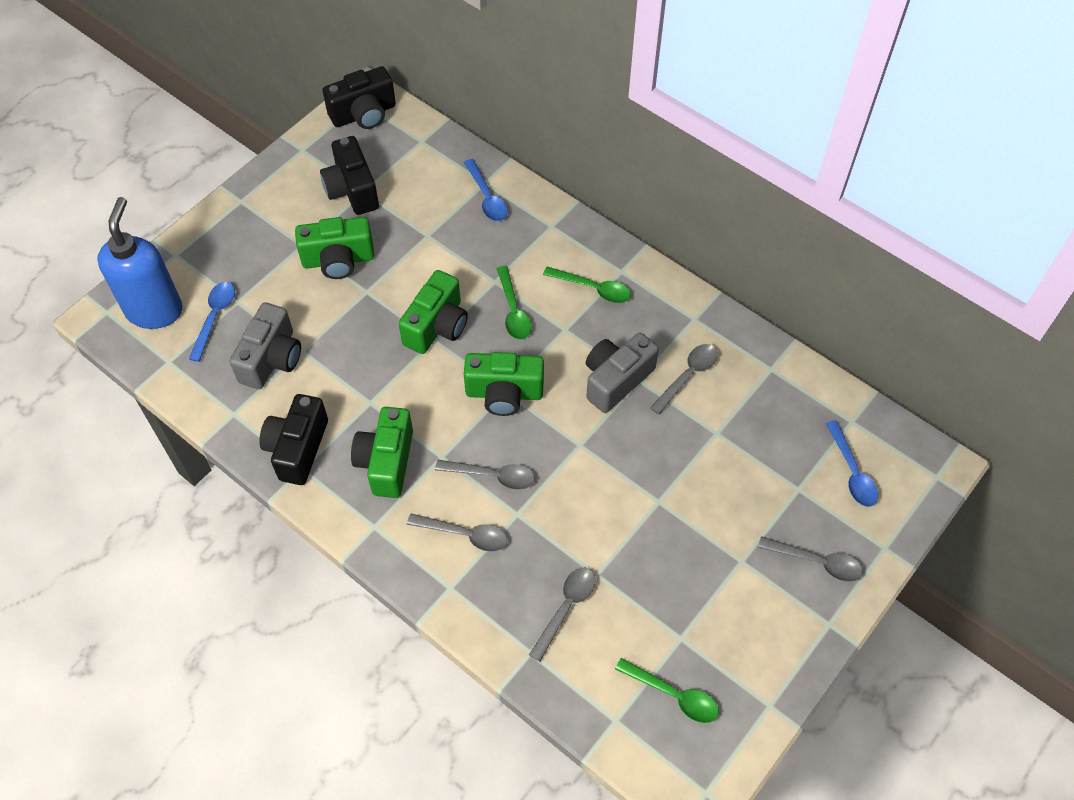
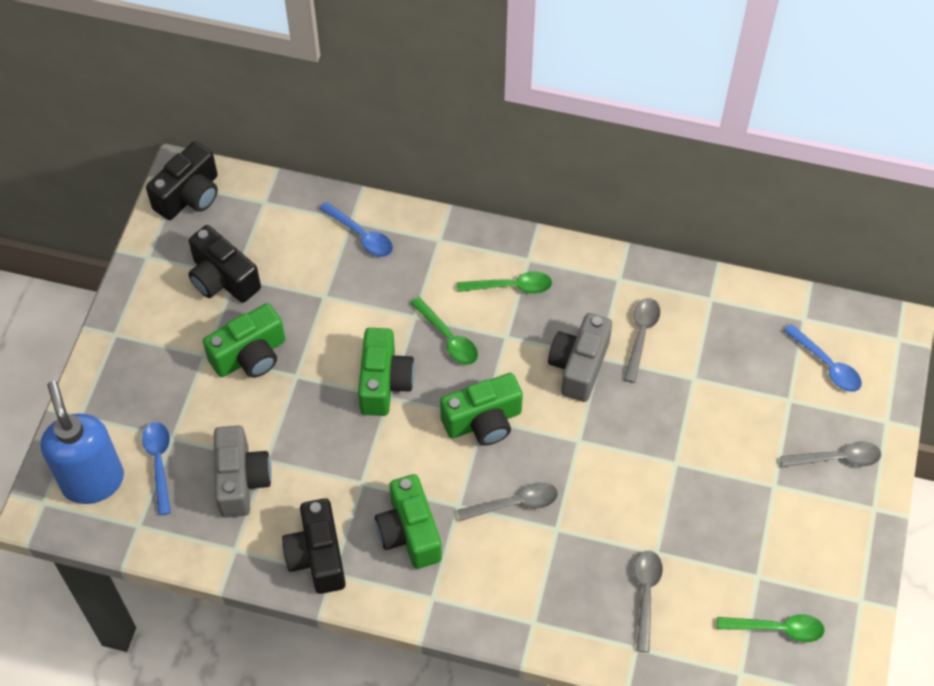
camera: 25 degrees left, 0 degrees up
grey spoon [407,514,507,552] -> none

